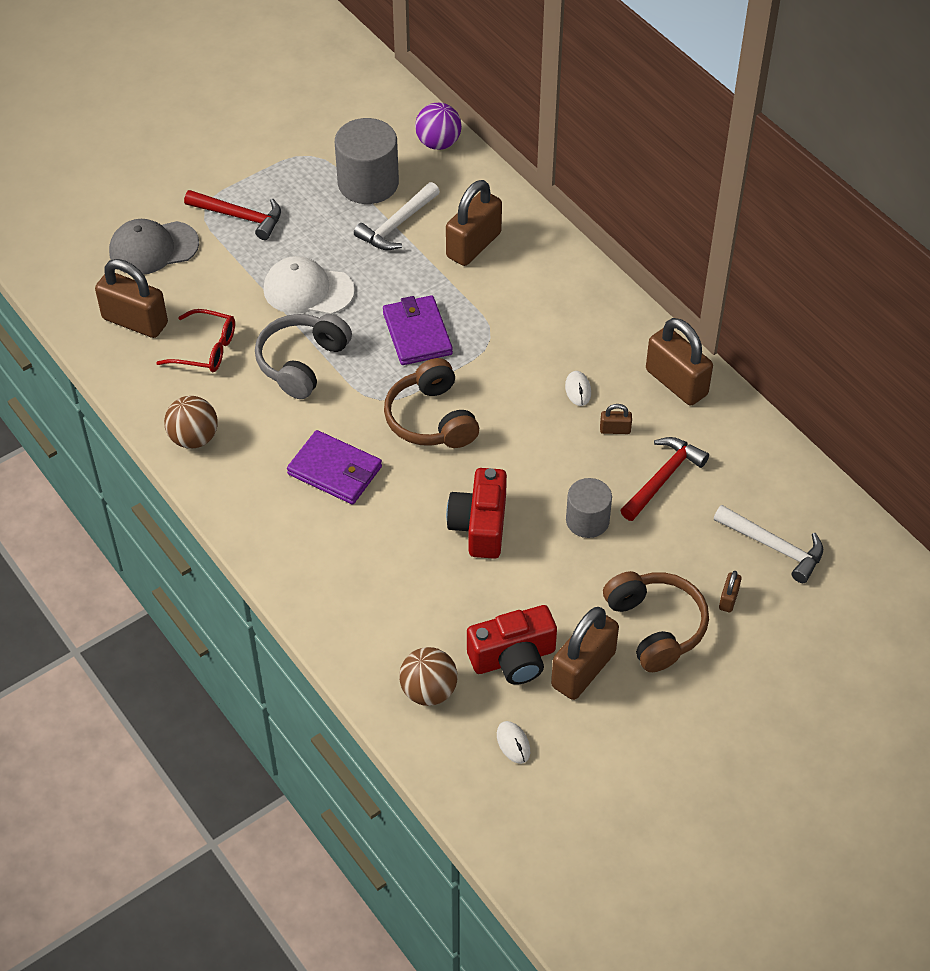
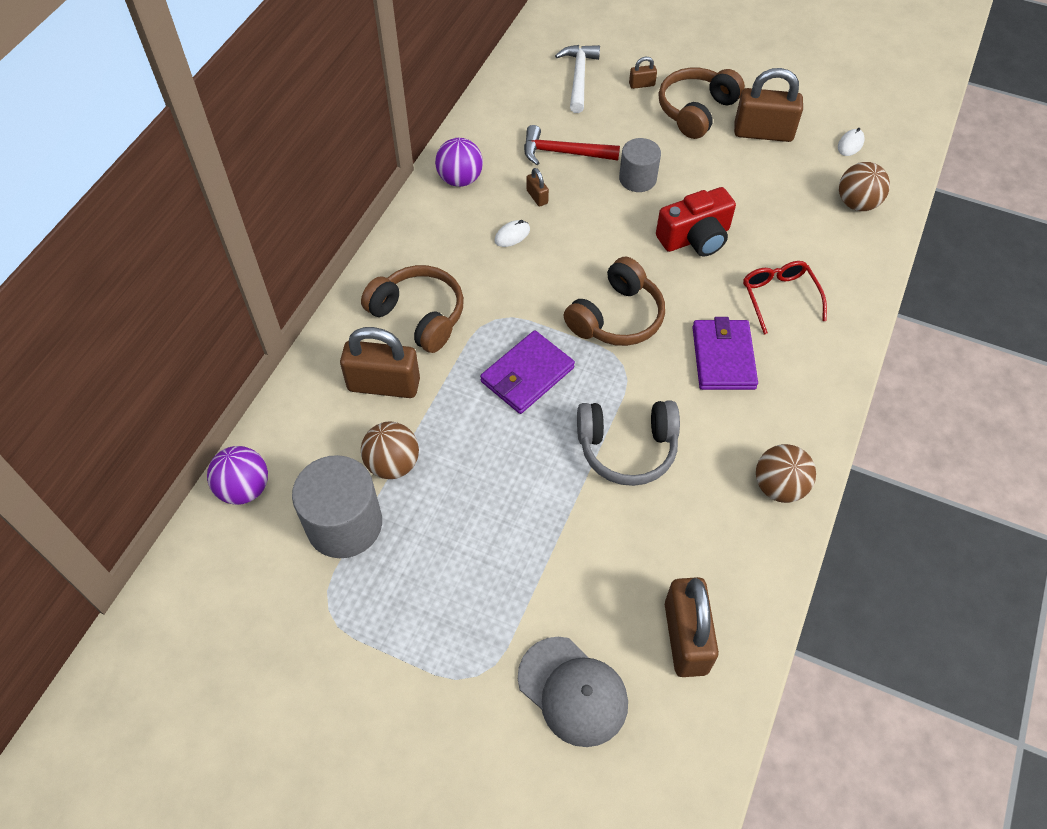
camera: 120 degrees left, 5 degrees up
red glasses [156,309,235,372] -> red glasses moved to [743,261,827,334]
red hammer [184,190,281,240] -> none
white cap [264,256,355,314] -> none
white hammer [354,182,440,250] -> brown ball [361,421,419,479]
red camera [467,605,557,685] -> none
brown padlock [646,318,713,405] -> purple ball [435,138,483,187]
none -> brown headphones [361,265,464,353]

